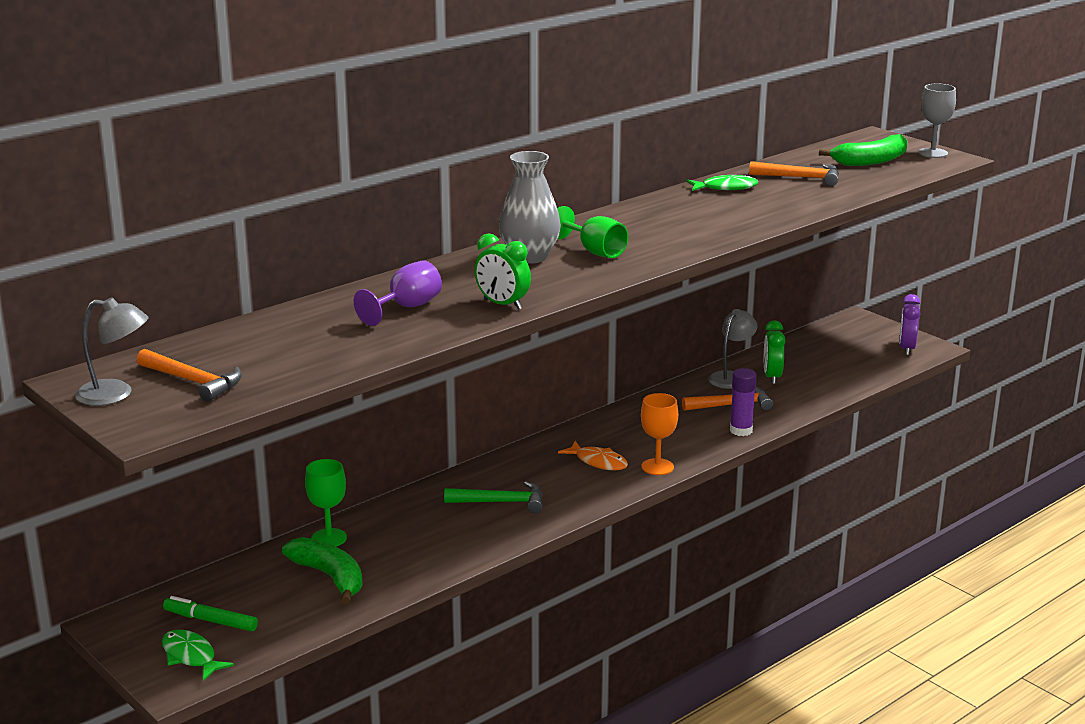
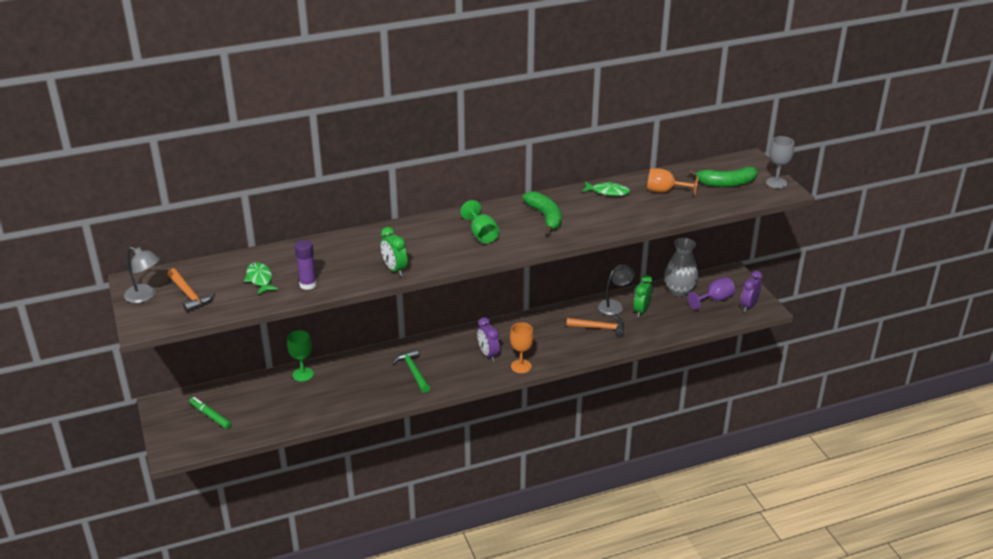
camera: 20 degrees right, 10 degrees up
green fish [162,630,234,681] -> green fish moved to [244,262,278,295]
green banana [282,537,363,604] -> green banana moved to [522,191,562,234]
purple goblet [354,260,442,326] -> purple goblet moved to [688,277,735,310]
green hammer [444,481,543,513] -> green hammer turned 135 degrees counterclockwise [392,349,430,393]
grey vase [499,151,561,264] -> grey vase moved to [664,238,698,297]
orange fish [558,441,628,470] -> purple clock [477,317,500,361]
purple glue stick [730,368,757,436] -> purple glue stick moved to [295,240,317,290]
orange hammer [749,161,839,186] -> orange goblet [647,168,698,196]

